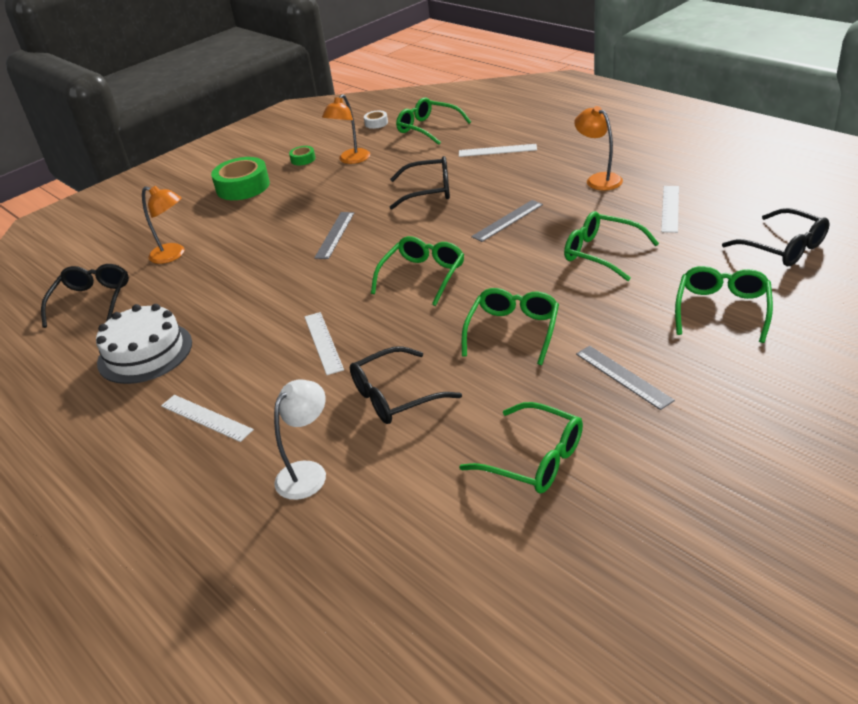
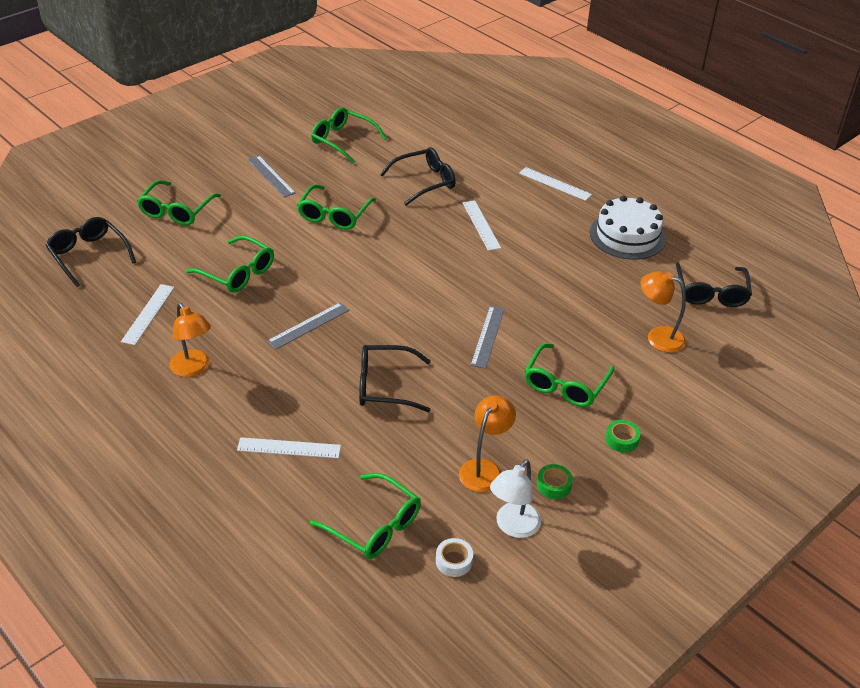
camera: 175 degrees right, 5 degrees up
green tape [211,157,270,200] -> green tape [605,420,640,453], size x0.48
white lamp [274,380,326,500] -> white lamp moved to [490,459,541,538]
green glasses [371,236,464,306] -> green glasses moved to [524,343,615,407]

